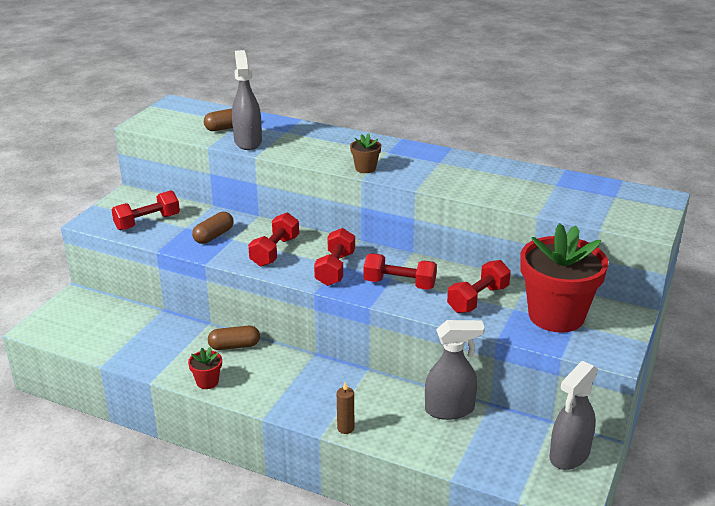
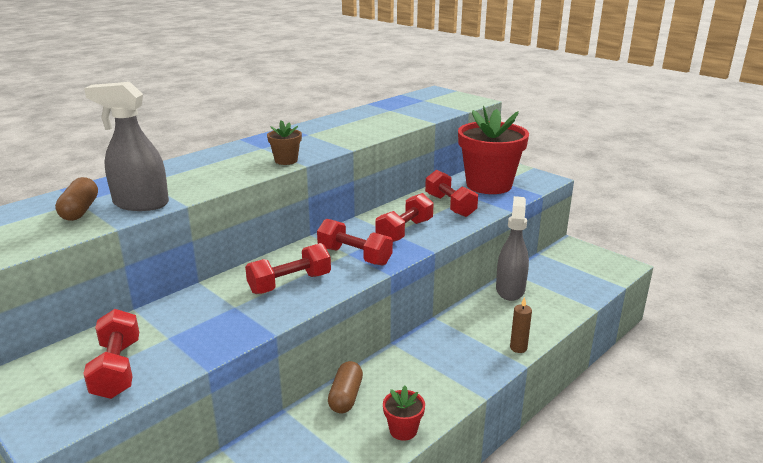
camera: 70 degrees left, 5 degrees down
brown capsule [192,212,234,244] -> none
red dumbbell [248,213,299,267] -> red dumbbell turned 75 degrees counterclockwise [245,243,331,294]
grey spray bottle [550,361,598,470] -> none

